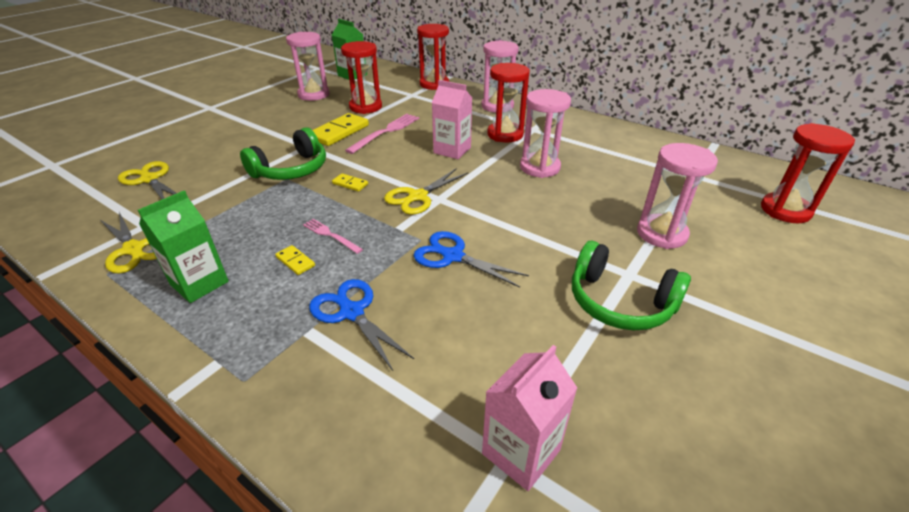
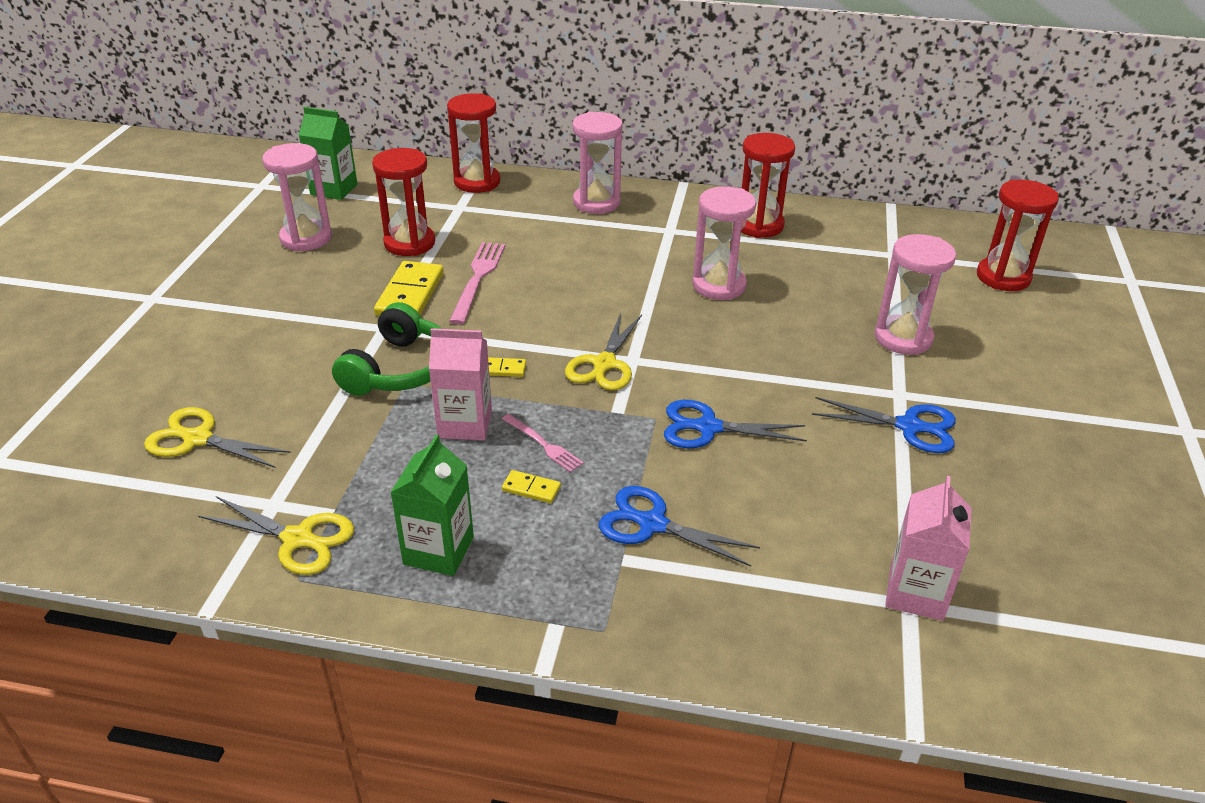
camera: 25 degrees left, 0 degrees up
pink fork [303,219,363,254] -> pink fork turned 150 degrees counterclockwise [502,414,584,472]
pink carton [432,80,472,159] -> pink carton moved to [429,328,492,440]
red hourglass [487,63,530,142] -> red hourglass moved to [741,133,795,238]
green headphones [572,241,691,330] -> blue scissors [812,397,956,453]

